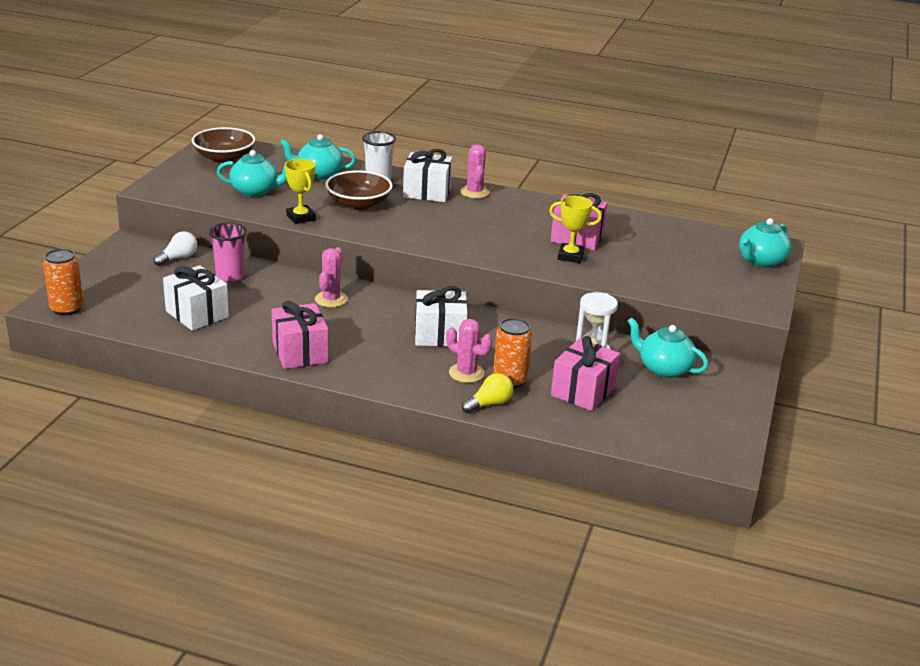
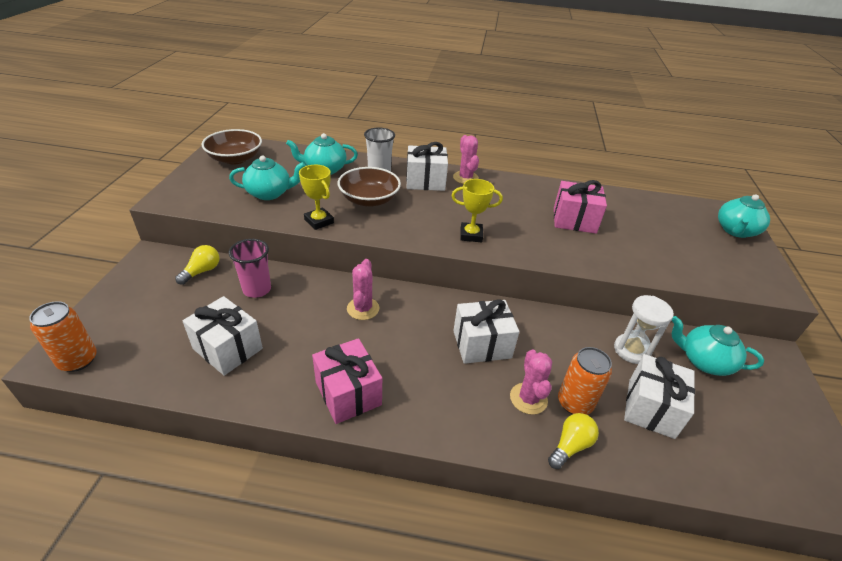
camera: 10 degrees left, 10 degrees up
white light bulb [154,231,197,266] -> yellow light bulb [175,245,220,285]
pink cactus [446,319,493,383] -> pink cactus turned 60 degrees clockwise [510,350,552,415]
yellow trophy [549,196,602,263] -> yellow trophy moved to [451,179,503,242]
pink gift [551,336,620,411] -> white gift [624,354,695,439]

